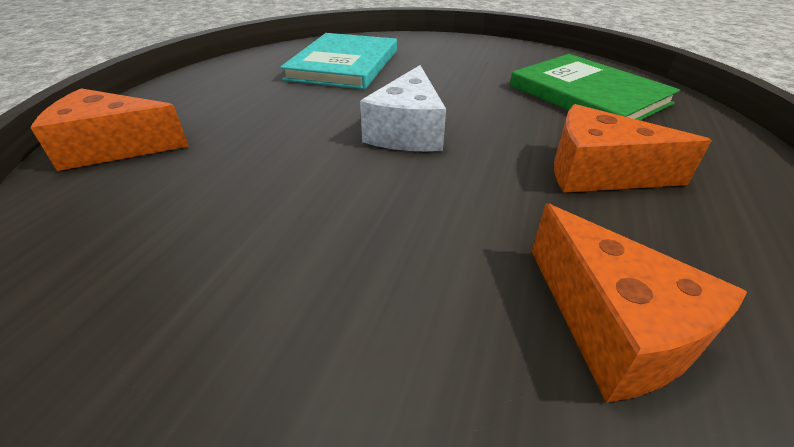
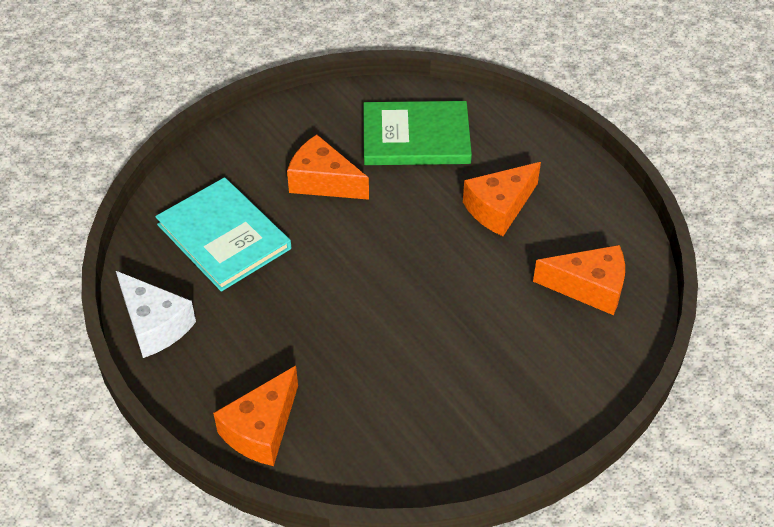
camera: 55 degrees left, 10 degrees up
white cheese [360,65,446,151] -> white cheese moved to [116,271,196,358]
none -> orange cheese [287,135,369,200]

